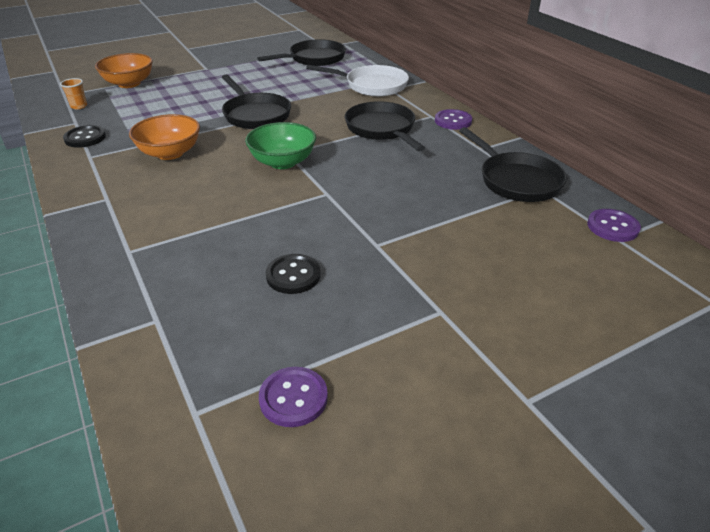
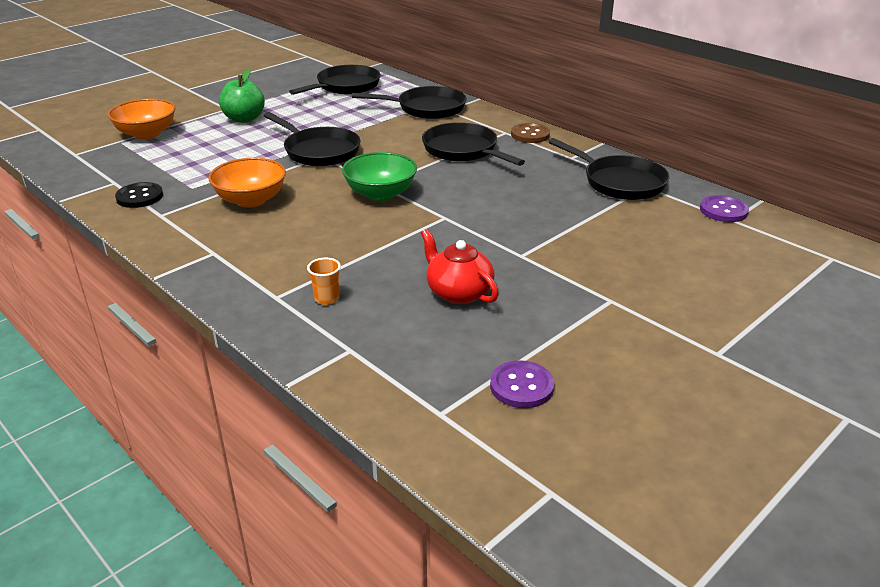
camera: 15 degrees left, 5 degrees down
orange cup [60,78,87,109] -> orange cup moved to [307,258,341,305]
black button [266,254,321,294] -> red teapot [421,229,499,304]
white pan [306,65,409,96] -> black pan [352,86,467,119]
purple button [435,109,472,130] -> brown button [511,123,550,143]
none -> green apple [219,69,265,123]

